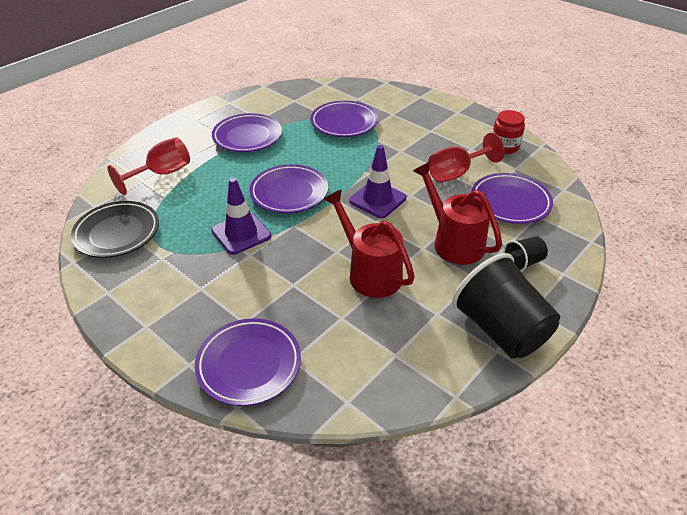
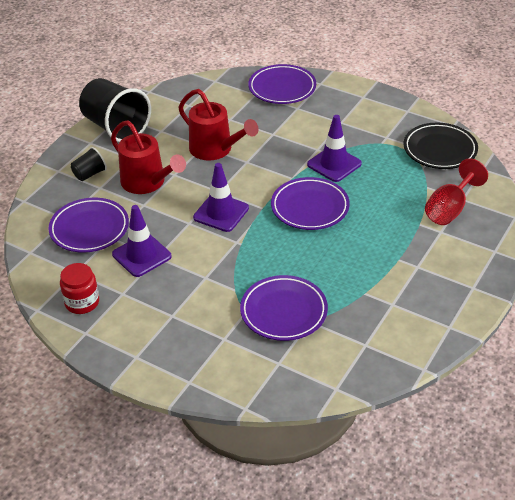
camera: 170 degrees right, 0 degrees up
purple plate [212,113,282,152] -> none
red goblet [428,133,505,183] -> purple traffic cone [112,205,172,277]

